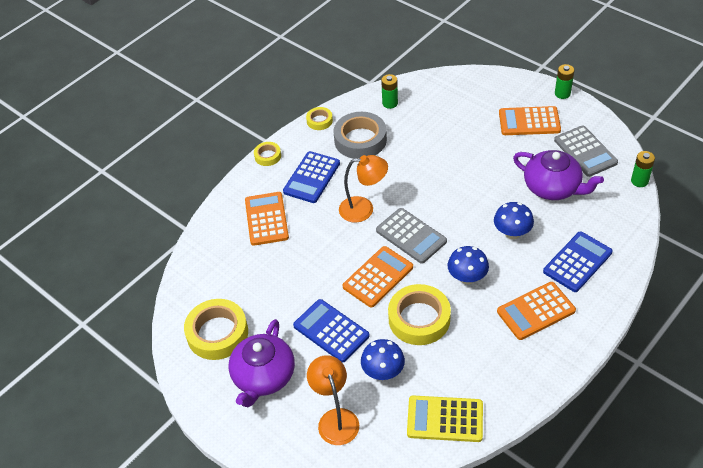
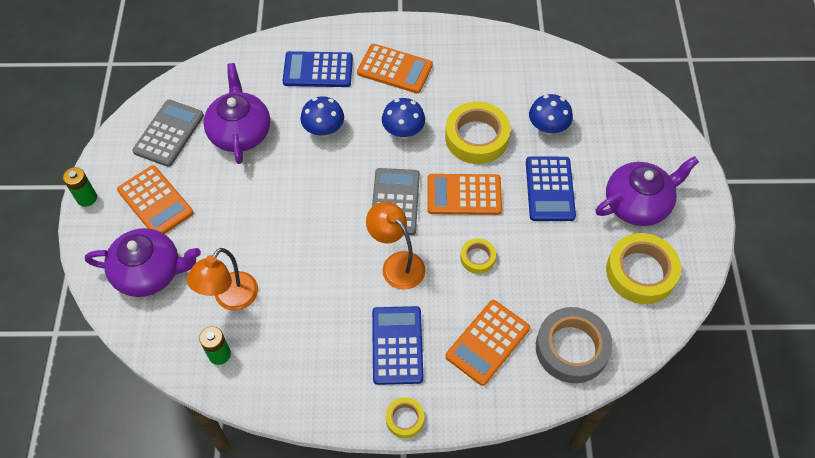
camera: 135 degrees left, 10 degrees up
blue calculator [283,151,340,203] -> blue calculator turned 75 degrees counterclockwise [372,306,424,385]
yellow tape [306,107,333,130] -> yellow tape moved to [460,238,496,274]
orange lamp [307,355,359,445] -> orange lamp moved to [187,248,258,311]
grey tape [334,112,387,159] -> grey tape moved to [536,307,613,383]
yellow calculator [407,395,483,442] -> none
green battery [631,151,655,187] -> none
none -> purple teapot [85,228,201,297]

